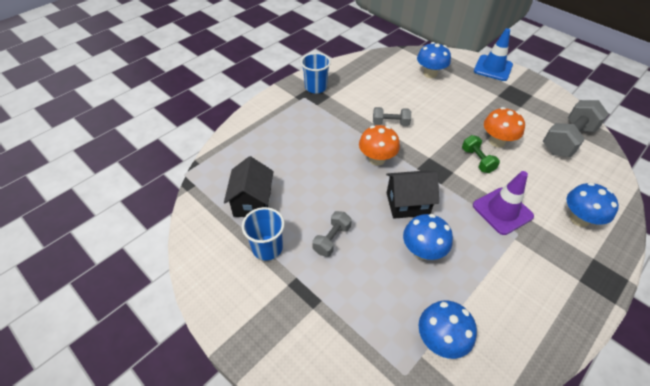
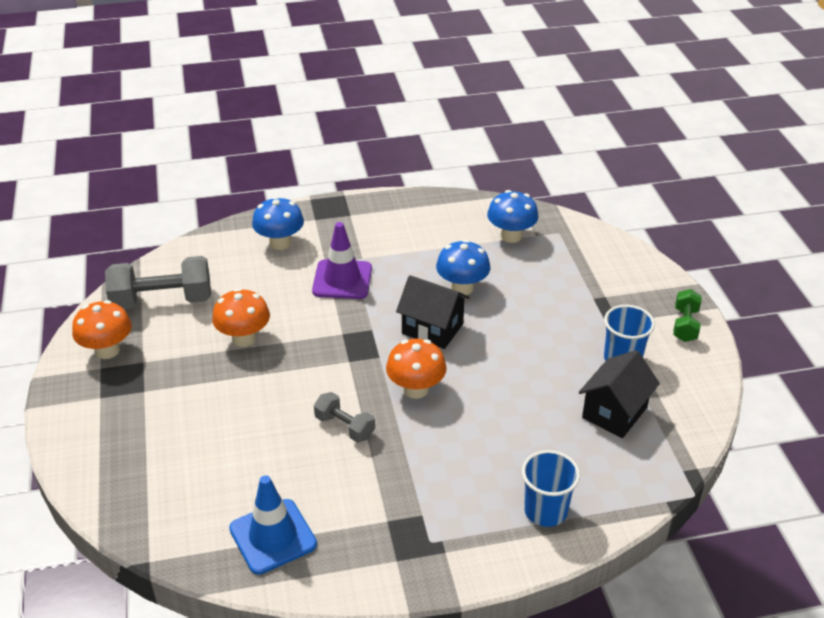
camera: 145 degrees left, 10 degrees down
blue cup [301,53,331,94] -> blue cup moved to [522,450,580,527]
grey dumbbell [312,211,352,257] -> none
blue mushroom [417,42,451,78] -> none
green dumbbell [462,135,500,173] -> green dumbbell moved to [673,289,702,342]
blue traffic cone [474,28,513,81] -> blue traffic cone moved to [229,475,317,575]
none -> orange mushroom [72,300,132,359]

